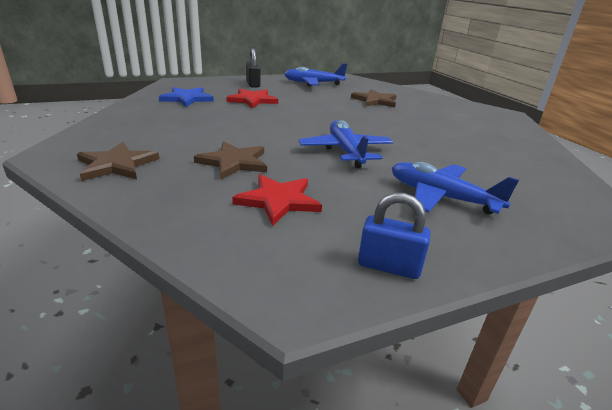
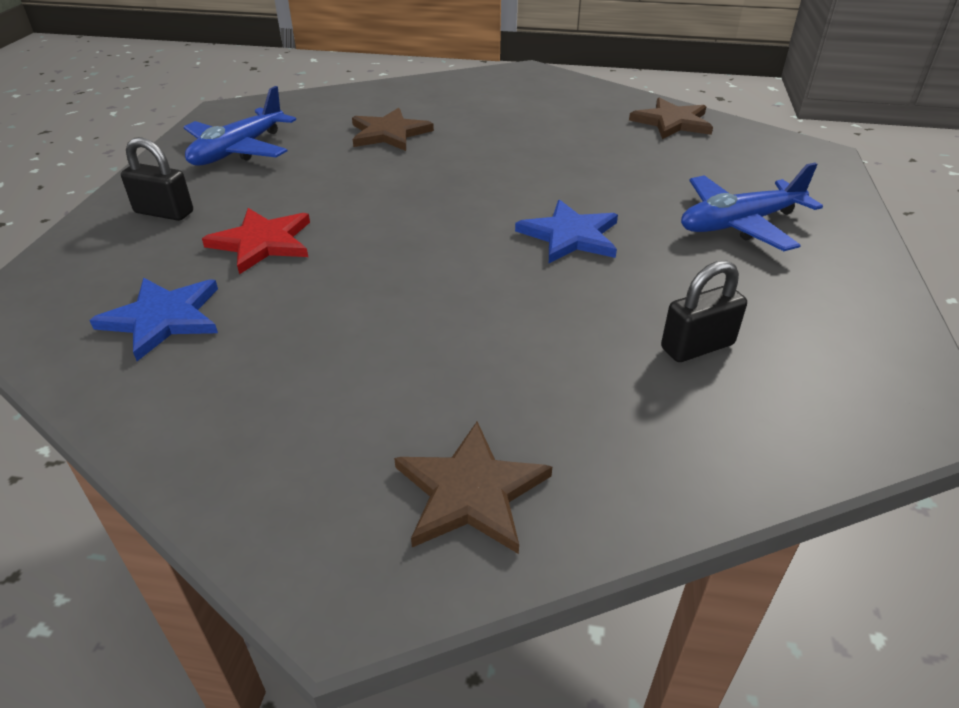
camera: 55 degrees left, 10 degrees up
brown star [194,141,267,179] -> brown star moved to [629,98,713,139]
red star [232,174,322,226] -> black padlock [661,260,747,362]
blue plane [298,120,393,168] -> blue star [515,200,618,263]
blue padlock [358,193,430,279] -> none

